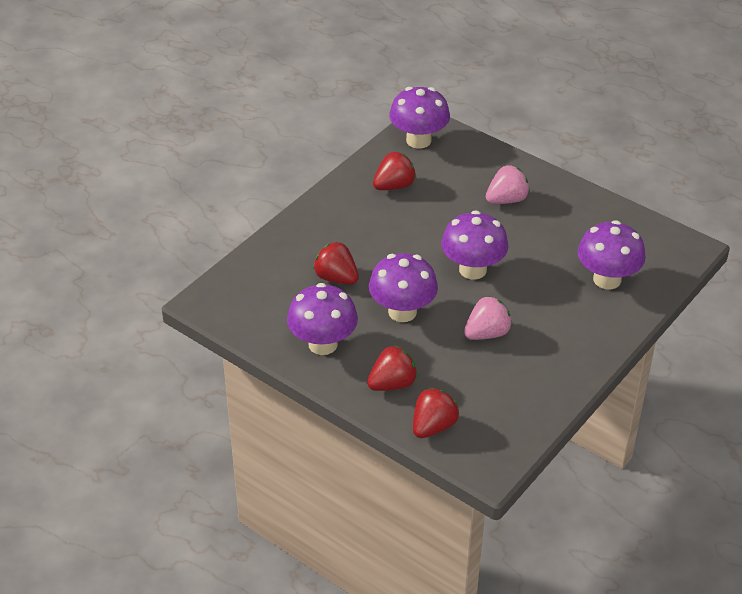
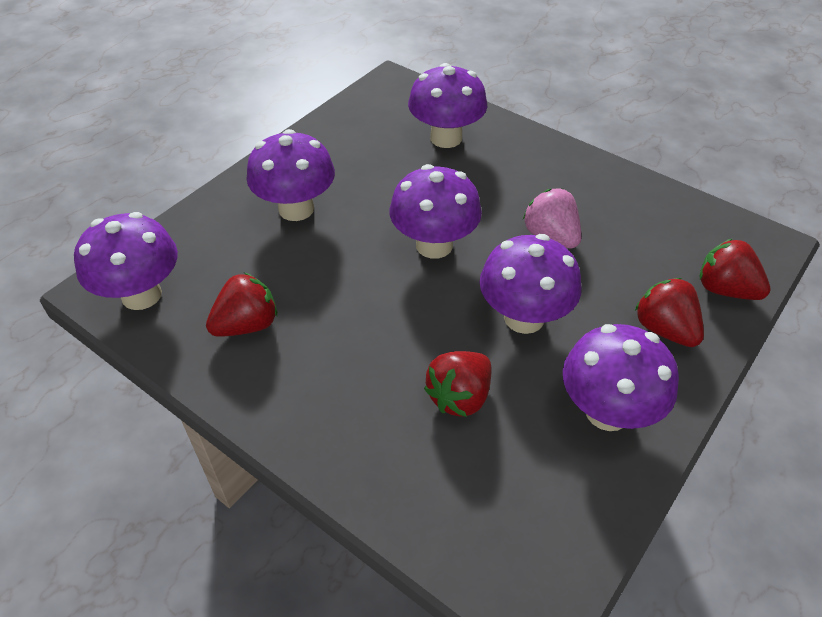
camera: 90 degrees left, 5 degrees up
red strawberry [373,152,416,190] -> red strawberry turned 90 degrees clockwise [206,272,277,337]
pink strawberry [486,165,530,204] -> purple mushroom [247,129,335,221]

